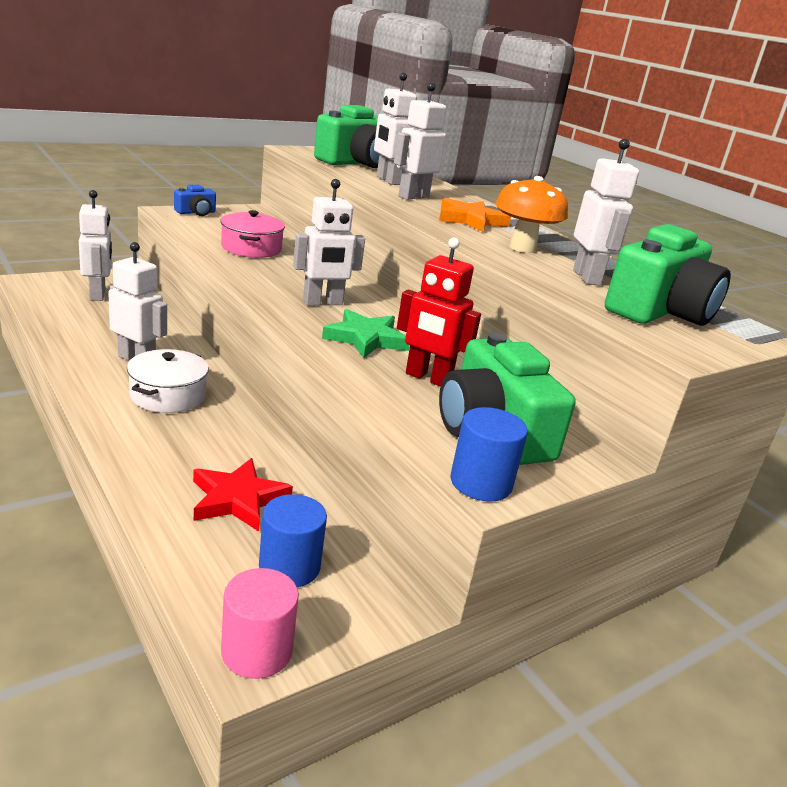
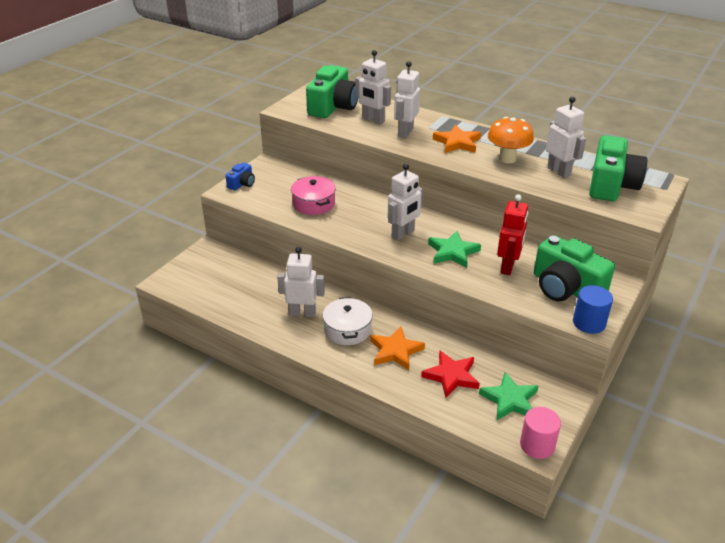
camera: 20 degrees left, 10 degrees up
white robot [79,190,112,301] -> none
blue cylinder [259,494,327,587] -> green star [479,372,539,420]
red robot [397,237,481,387] -> red robot turned 75 degrees counterclockwise [497,194,528,275]
none -> orange star [370,326,425,370]

